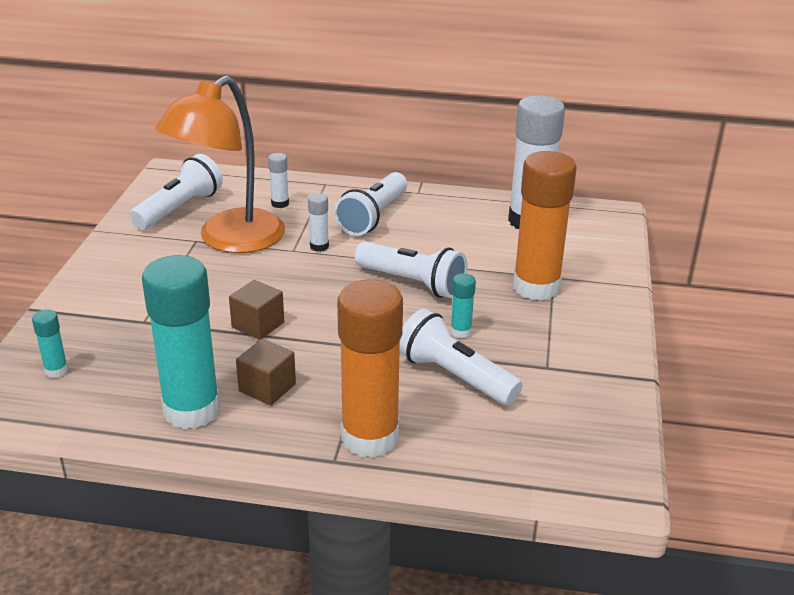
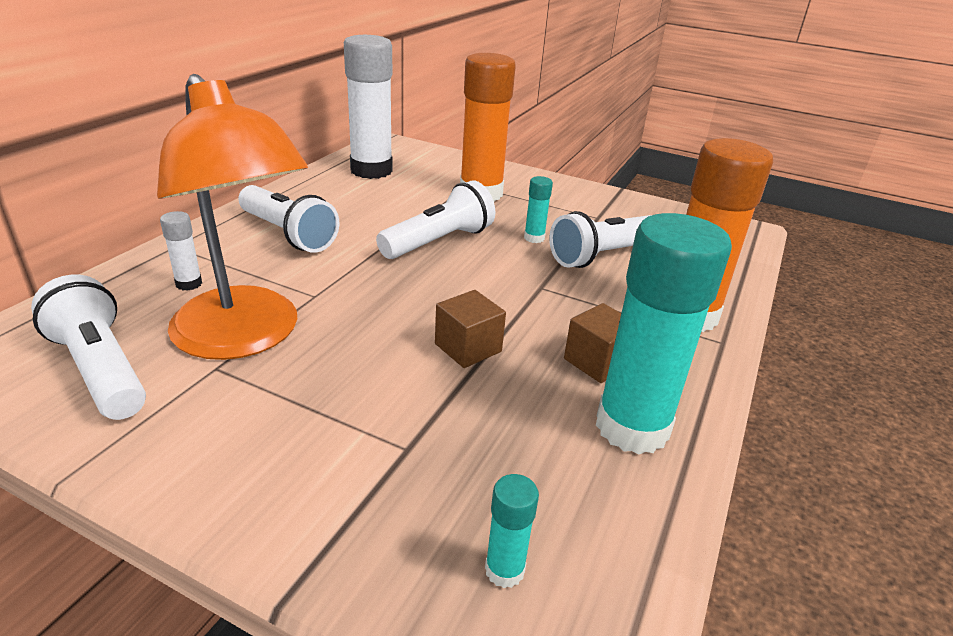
camera: 75 degrees left, 0 degrees up
white glue stick [308,193,329,252] -> none

